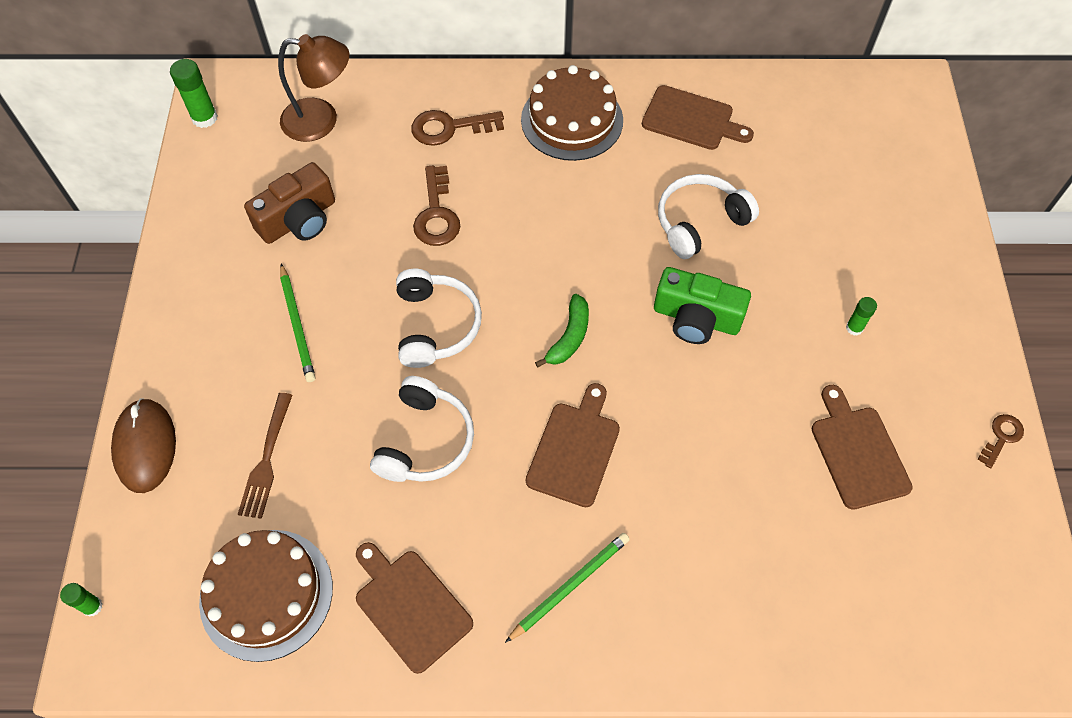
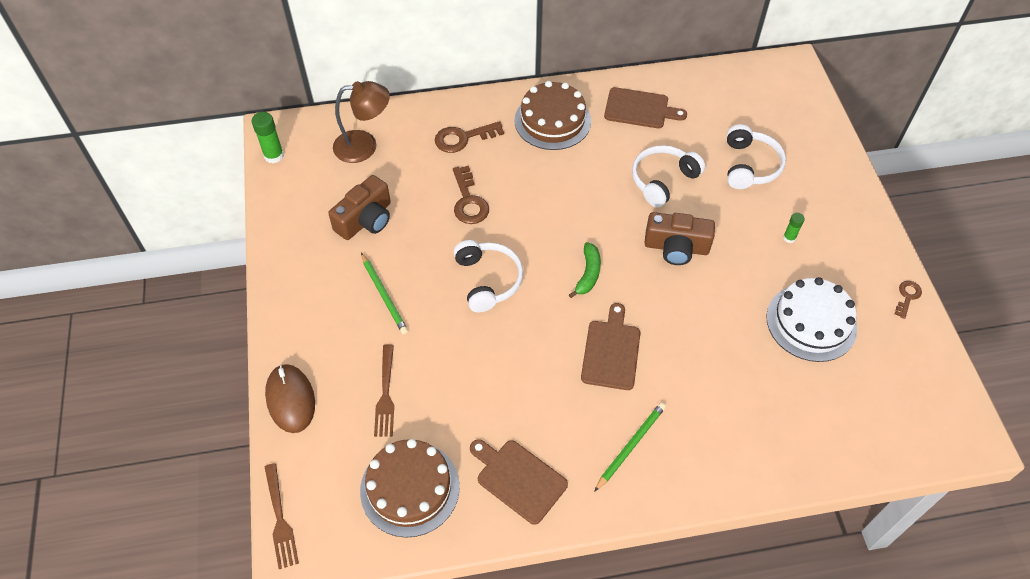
camera: 10 degrees left, 5 degrees down
green glue stick [60,583,103,617] -> brown fork [265,463,299,569]
white headphones [370,376,474,482] -> white headphones moved to [727,124,786,189]
green camera [654,267,751,344] -> brown camera [644,212,715,265]
brown cutting board [812,385,913,510] -> white cake [767,277,857,362]

